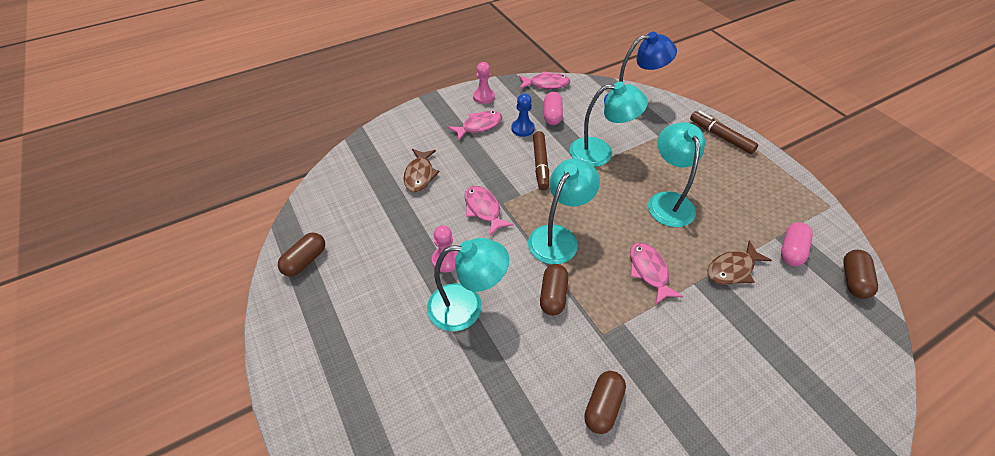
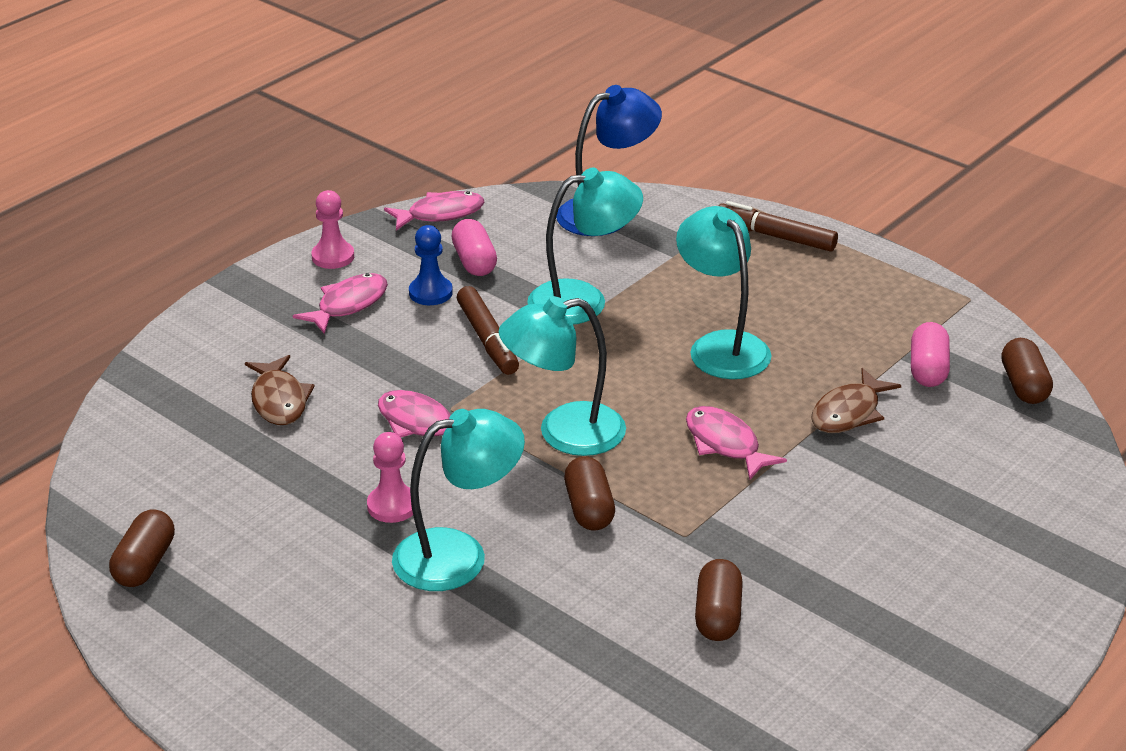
camera: 20 degrees left, 15 degrees down
turquoise lamp [528,159,600,264] -> turquoise lamp turned 120 degrees counterclockwise [499,296,626,456]

